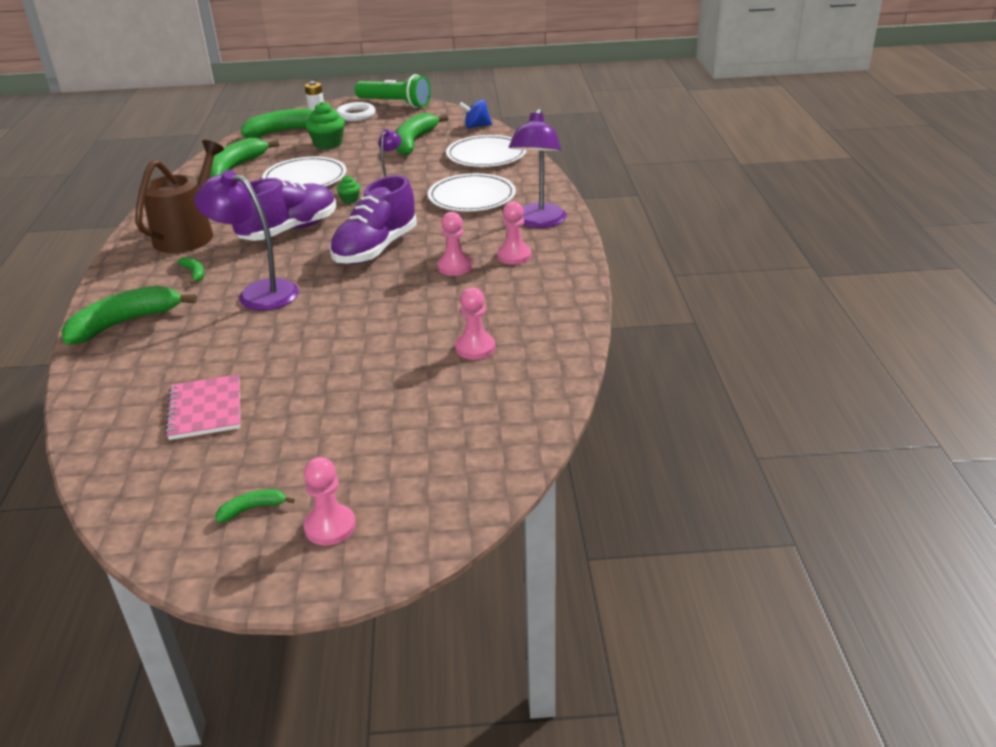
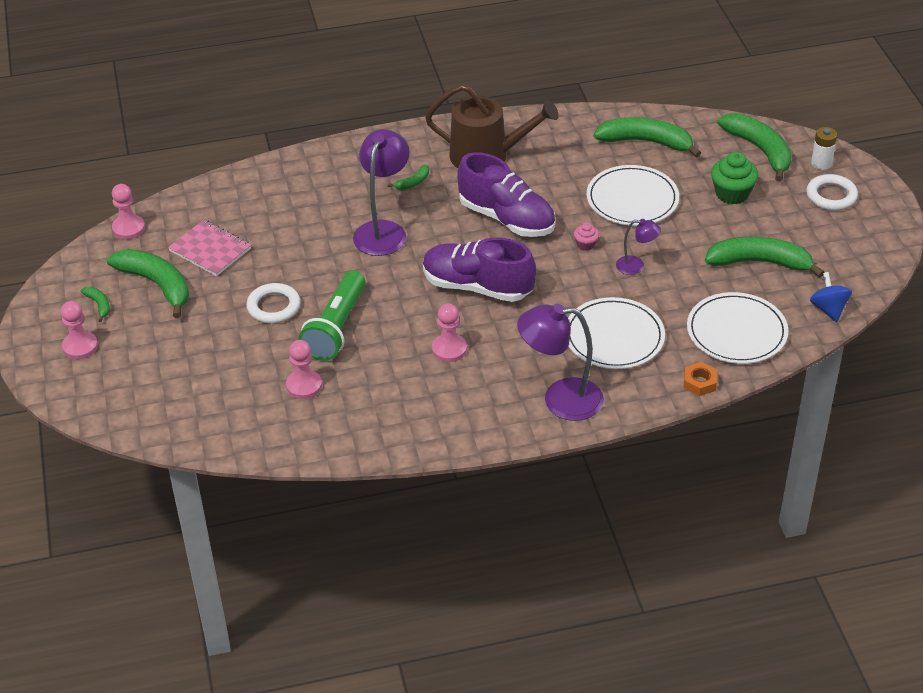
camera: 80 degrees right, 10 degrees up
green banana [61,286,197,344] -> green banana moved to [107,249,189,318]
pink notebook [165,374,240,440] -> pink notebook turned 60 degrees clockwise [168,220,251,276]
green cupcake [337,176,360,203] -> pink cupcake [574,222,599,251]
green flashlight [355,74,431,108] -> green flashlight moved to [299,271,366,361]
pink pawn [497,201,532,265] -> pink pawn moved to [112,184,145,239]
none -> white ring [246,283,301,324]
none -> orange nut [684,362,717,396]

